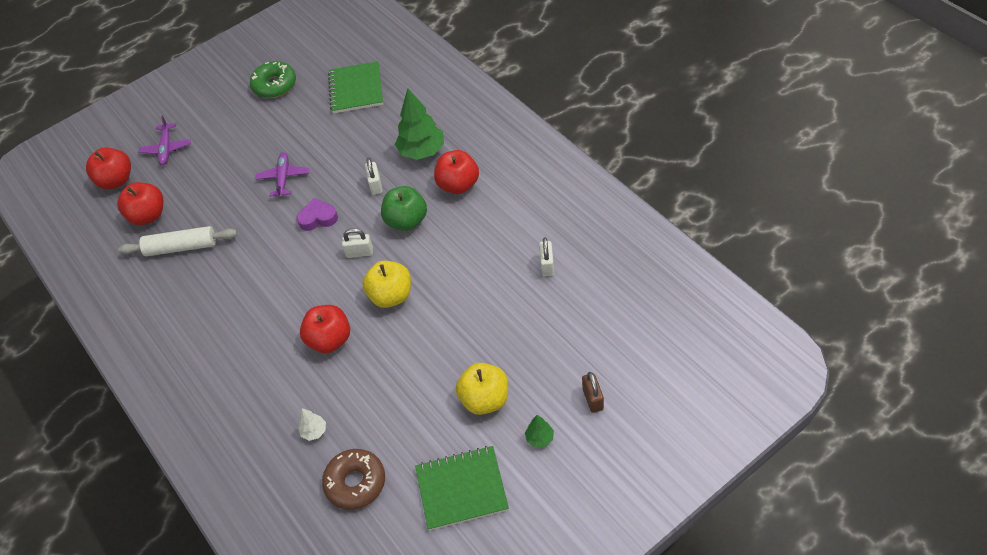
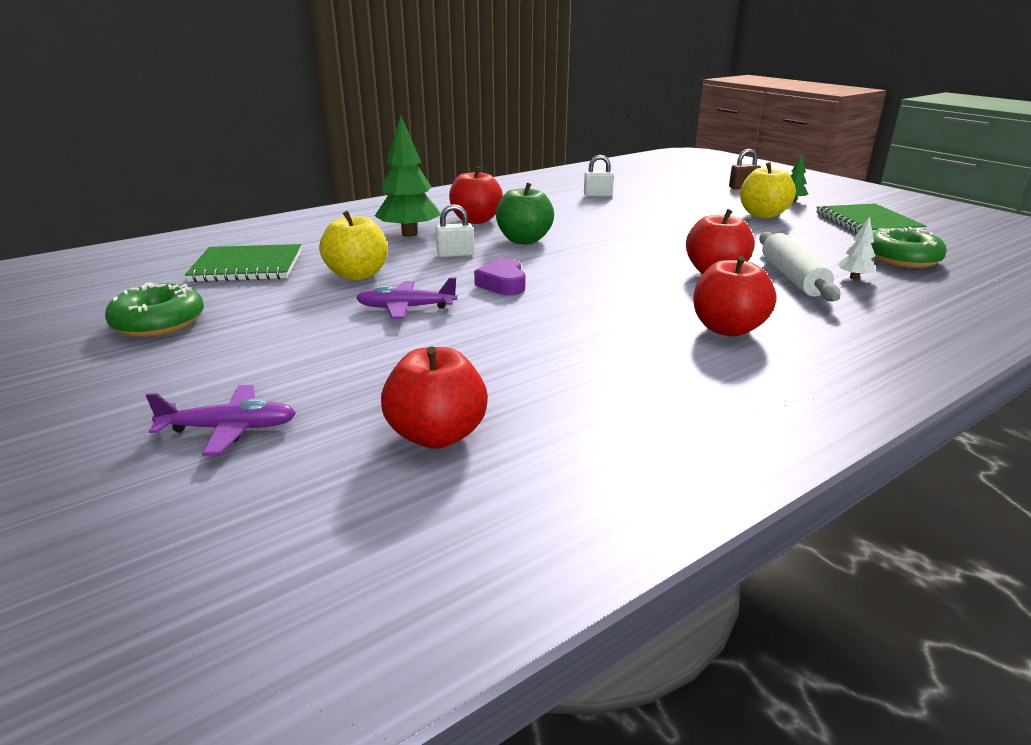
camera: 95 degrees left, 25 degrees down
red apple [86,148,131,189] -> red apple moved to [693,256,777,337]
white rolling pin [118,226,237,256] -> white rolling pin moved to [759,232,840,301]
brown donut [322,449,385,510] -> green donut [871,227,947,268]
white padlock [342,228,373,258] -> none
yellow apple [362,261,411,308] -> yellow apple moved to [319,211,388,280]

